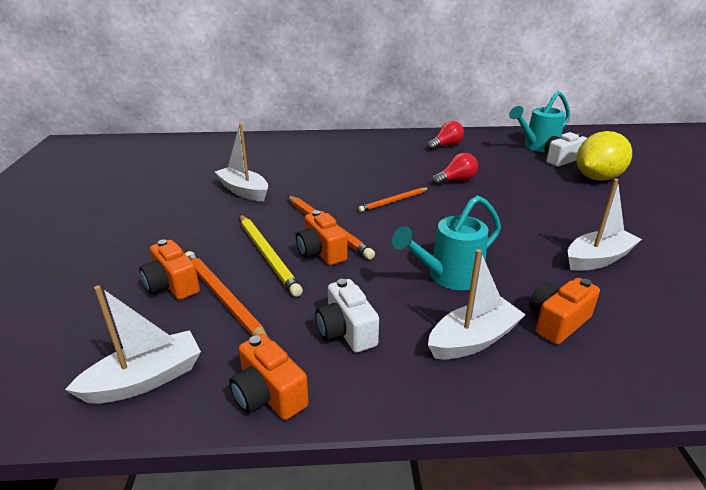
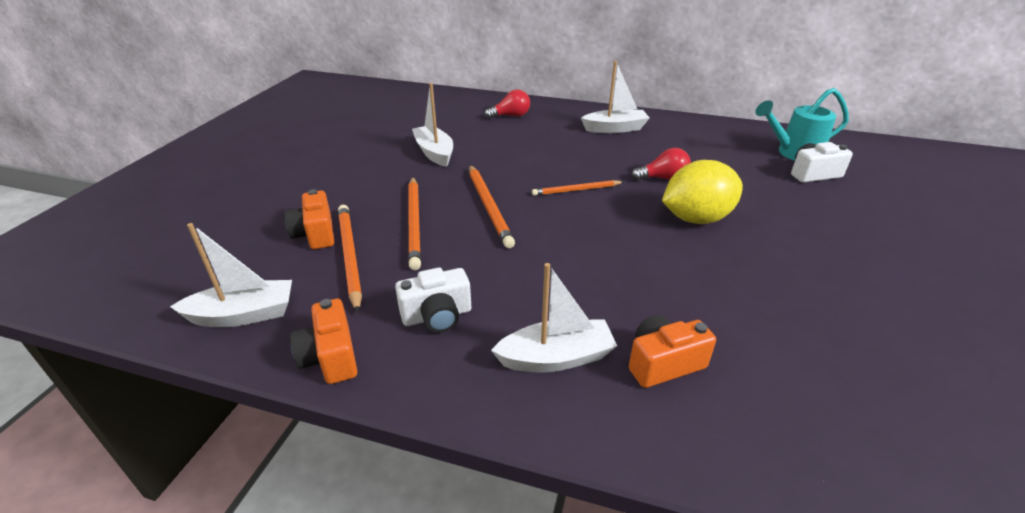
camera: 20 degrees right, 5 degrees up
yellow pencil [240,215,303,297] -> orange pencil [408,177,421,270]
orange camera [296,210,348,265] -> none
white camera [315,279,379,353] -> white camera turned 105 degrees counterclockwise [395,268,471,333]
turquoise watering can [392,195,501,290] -> none
red light bulb [427,121,464,150] -> red light bulb moved to [484,90,530,119]
white boat [568,179,642,271] -> white boat moved to [581,61,650,133]
yellow lemon [577,131,632,181] -> yellow lemon moved to [662,160,743,224]

